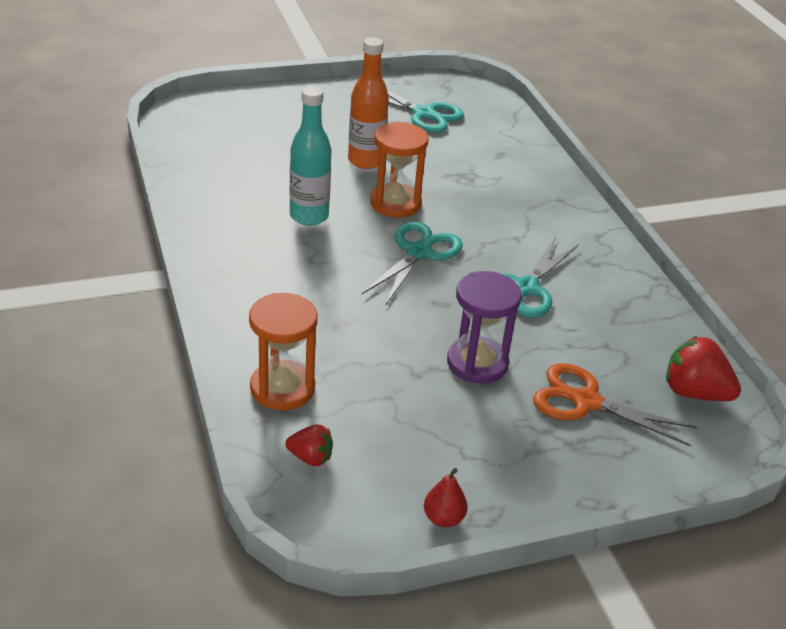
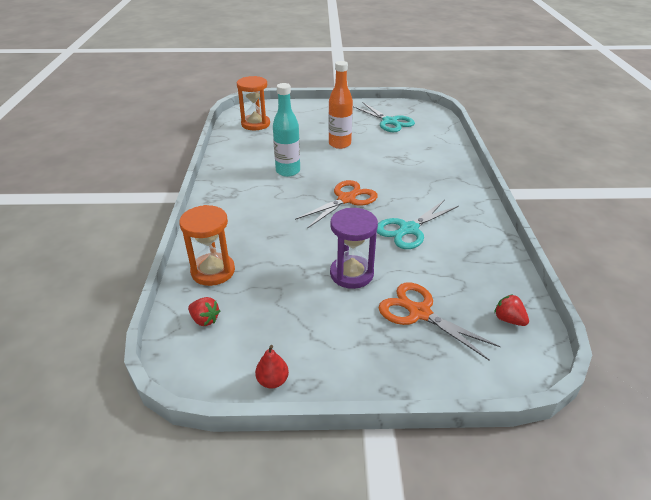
camera: 20 degrees right, 0 degrees up
turquoise scissors [362,221,463,304] -> orange scissors [295,180,378,229]
orange hourglass [370,122,428,218] -> orange hourglass moved to [237,76,270,130]
red strawberry [666,336,741,401] -> red strawberry [494,294,529,326], size x0.59

